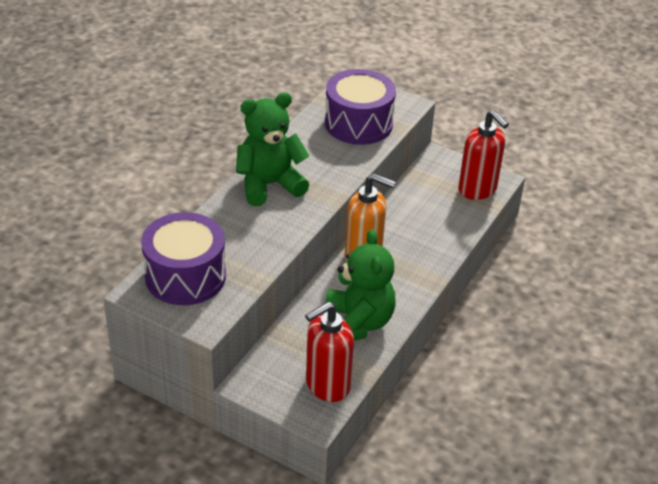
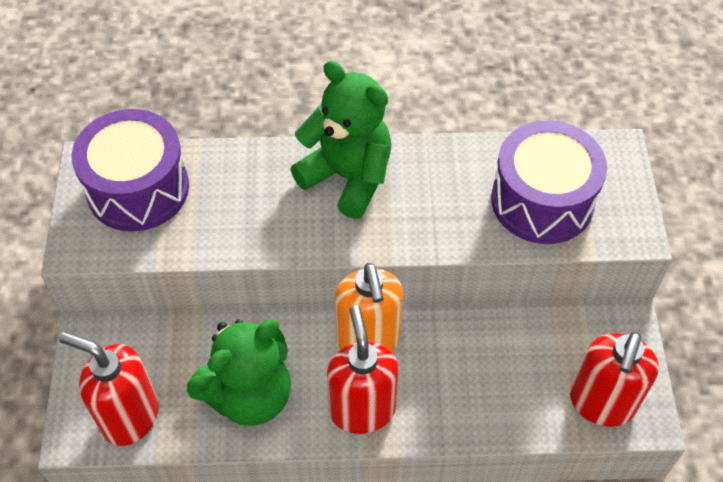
camera: 60 degrees right, 15 degrees up
none -> red soap dispenser [327,306,399,434]

